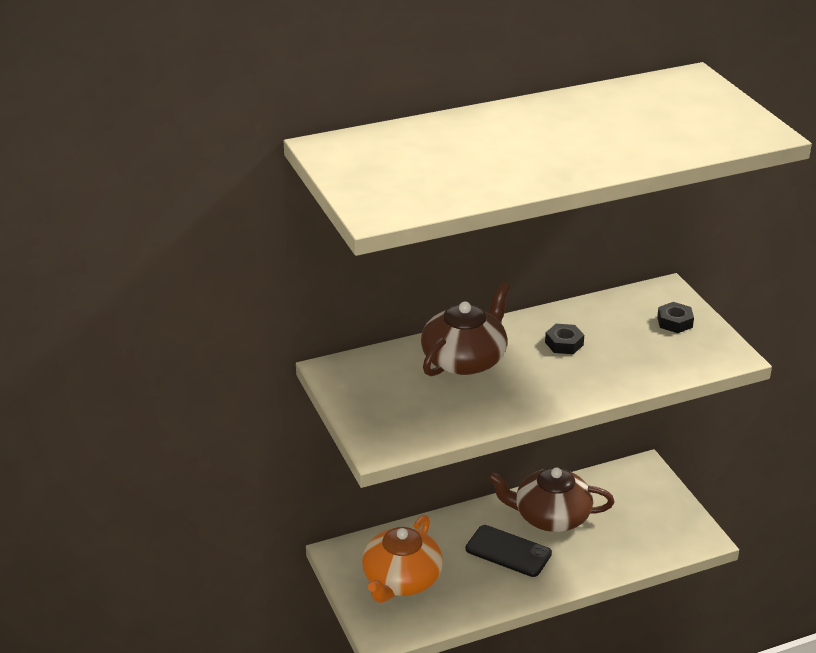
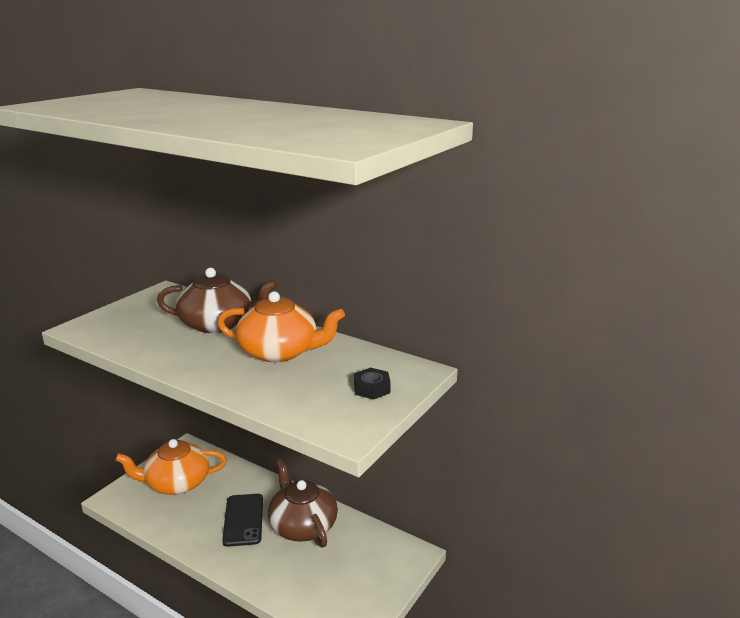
camera: 55 degrees right, 10 degrees down
black nut [545,324,584,354] -> orange teapot [217,291,345,363]

